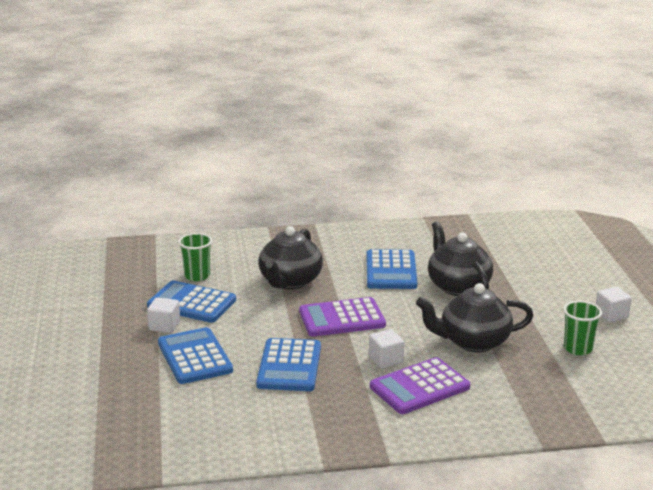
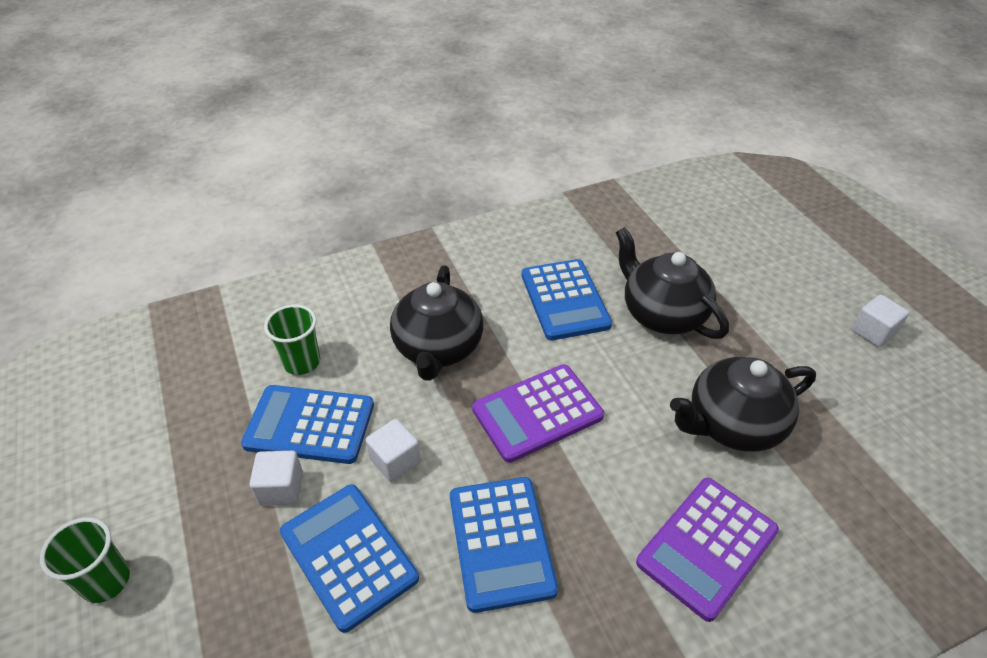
camera: 15 degrees left, 20 degrees up
white cube [369,329,404,368] -> white cube moved to [365,419,421,482]
green cup [563,301,602,355] -> green cup moved to [40,517,130,603]

